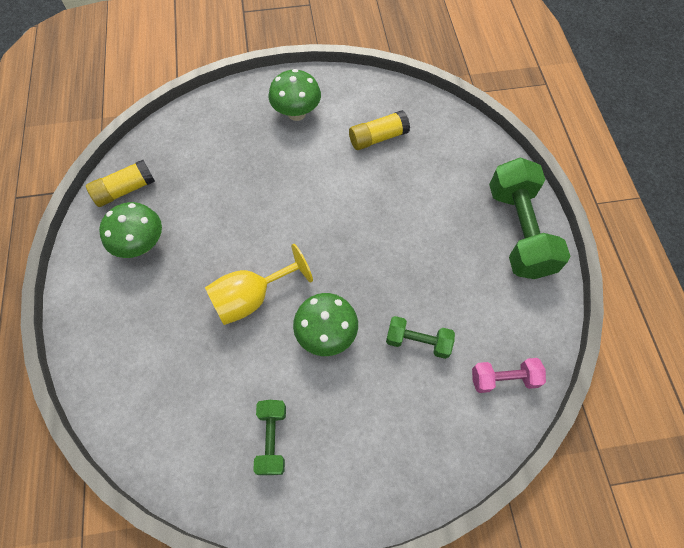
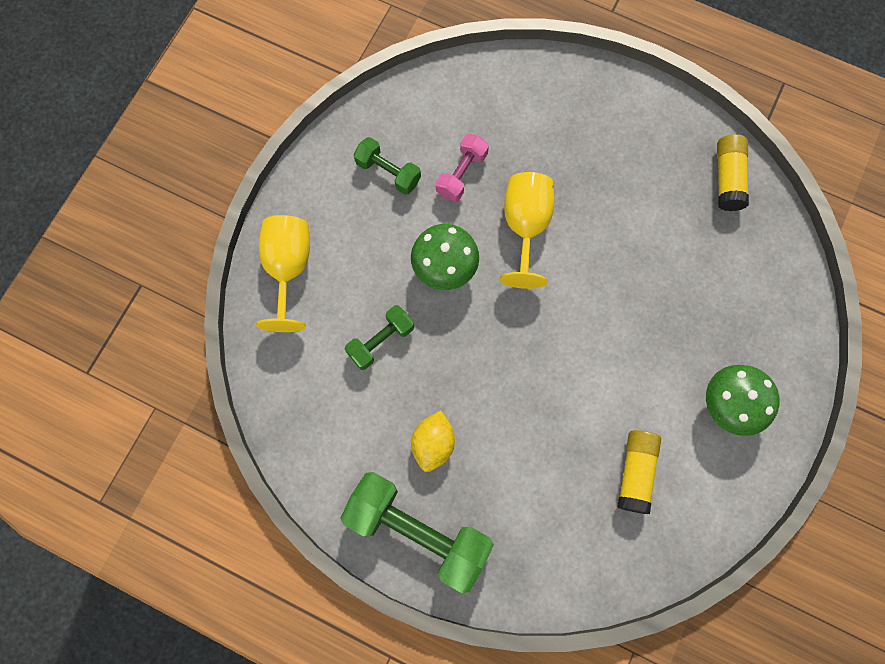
camera: 125 degrees right, 10 degrees up
green mushroom [99,202,162,258] -> none
pink dumbbell [472,358,546,393] -> pink dumbbell moved to [436,134,489,202]
none -> yellow goblet [256,215,310,332]
none -> yellow lemon [411,411,455,472]

